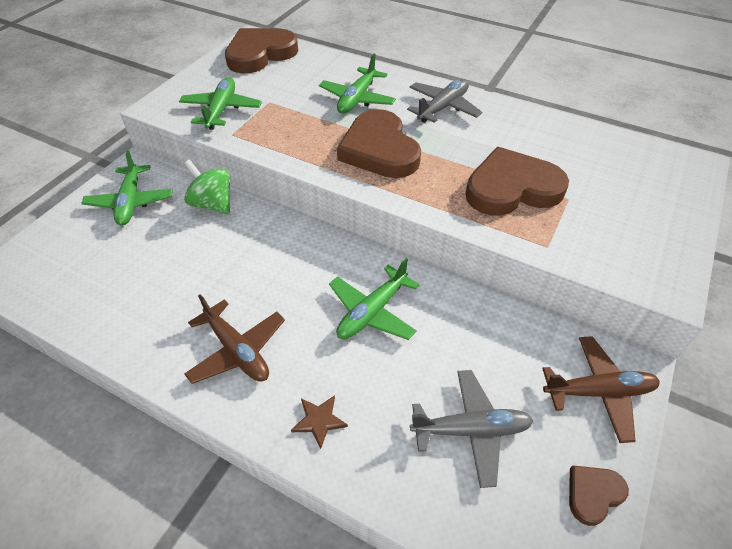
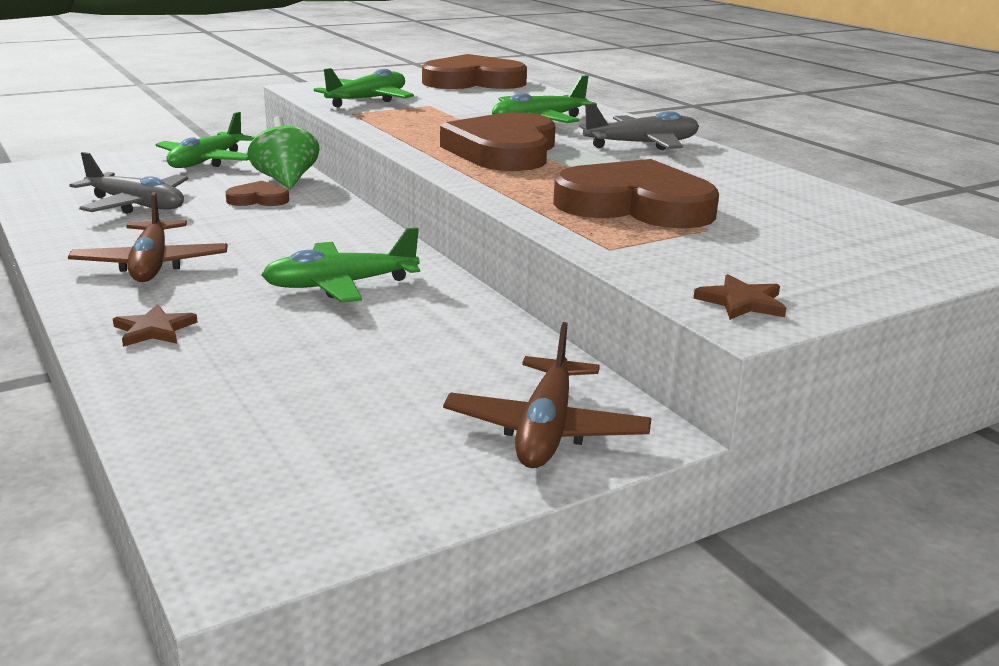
camera: 30 degrees right, 25 degrees down
grey plane [410,370,533,488] -> grey plane moved to [69,152,188,214]
brown plane [542,336,660,443] -> brown plane turned 75 degrees clockwise [443,322,651,468]
brown heart [569,465,629,526] -> brown heart moved to [226,181,289,206]
none -> brown star [693,274,786,320]

